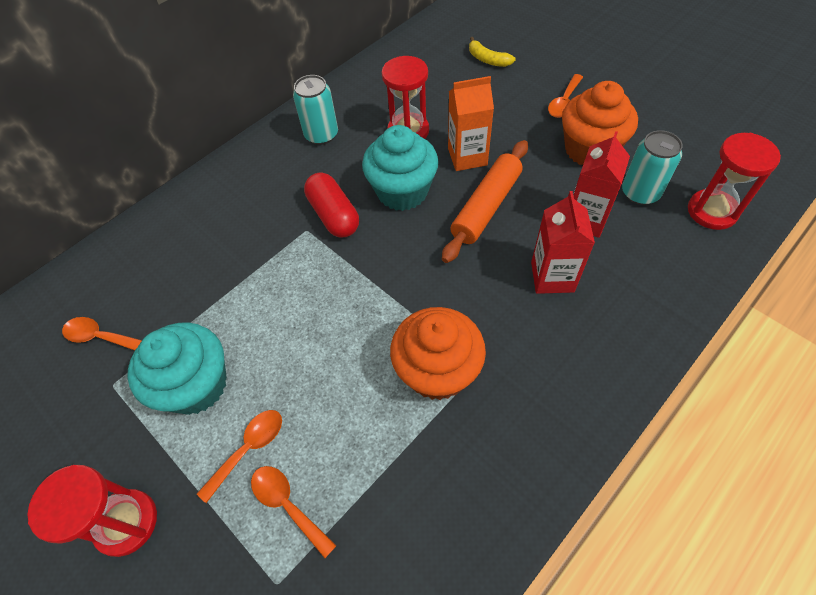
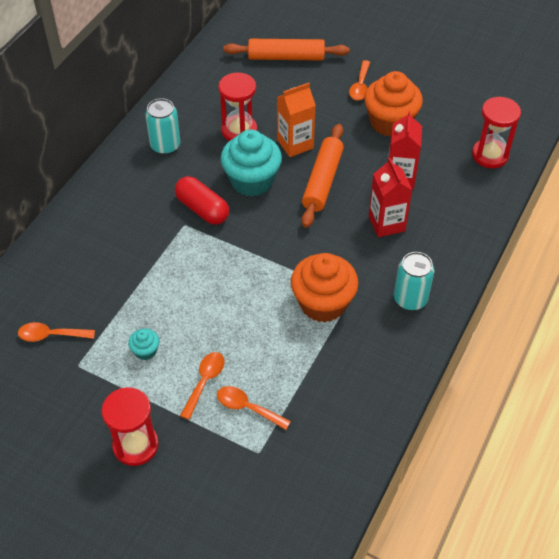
camera: 20 degrees left, 5 degrees down
turquoise cupcake [127,322,227,415] -> turquoise cupcake [128,328,159,360], size x0.45
yellow banana [469,37,516,67] -> orange rolling pin [224,39,349,61]
turquoise can [622,130,683,205] -> turquoise can moved to [394,252,434,310]

